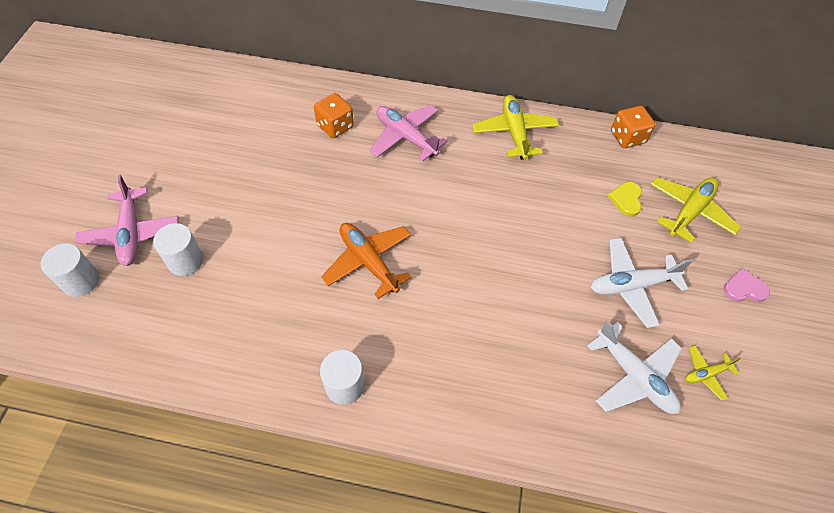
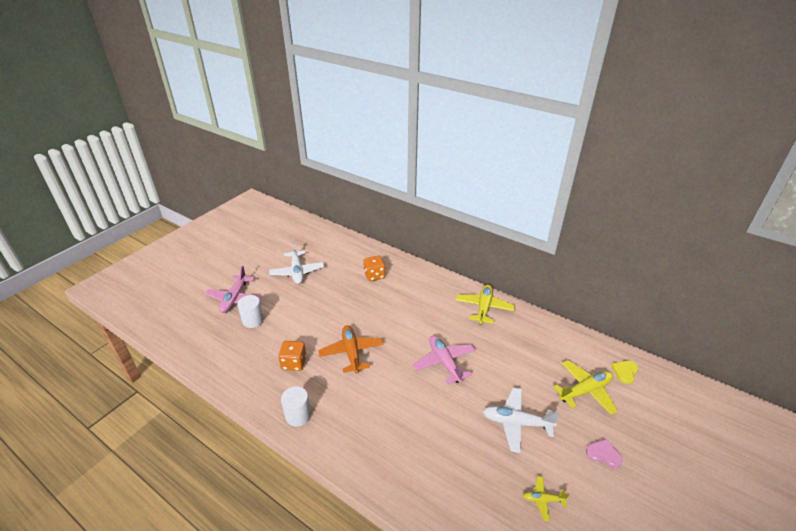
camera: 25 degrees right, 20 degrees down
white cylinder [41,243,100,297] -> none
pink plane [370,105,448,161] -> pink plane moved to [413,335,475,384]
white plane [587,320,682,414] -> white plane moved to [269,242,324,284]
yellow heart [607,182,642,216] -> yellow heart moved to [611,361,638,384]
orange dice [611,106,655,148] -> orange dice moved to [278,341,307,371]

